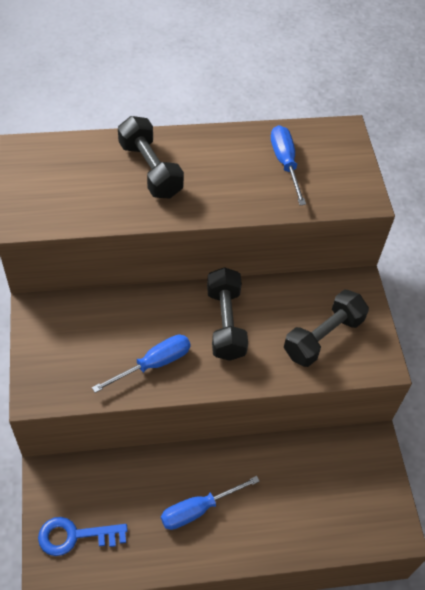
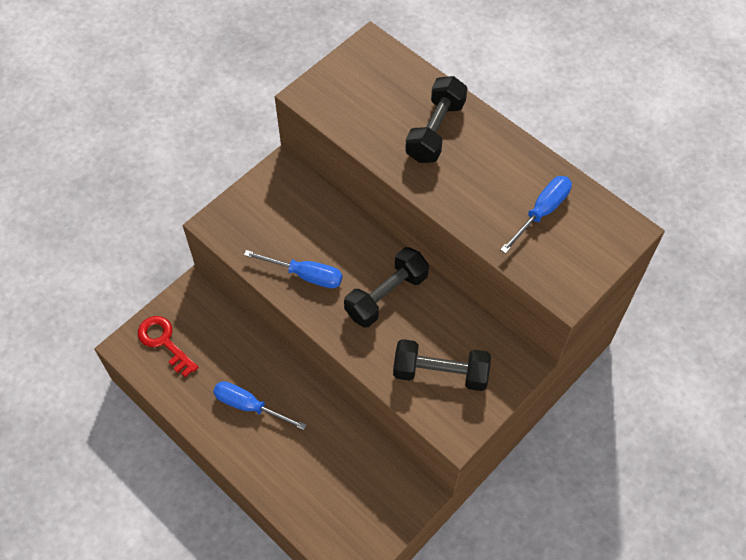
camera: 55 degrees right, 5 degrees up
blue key [38,517,128,556] -> red key [138,316,199,377]

